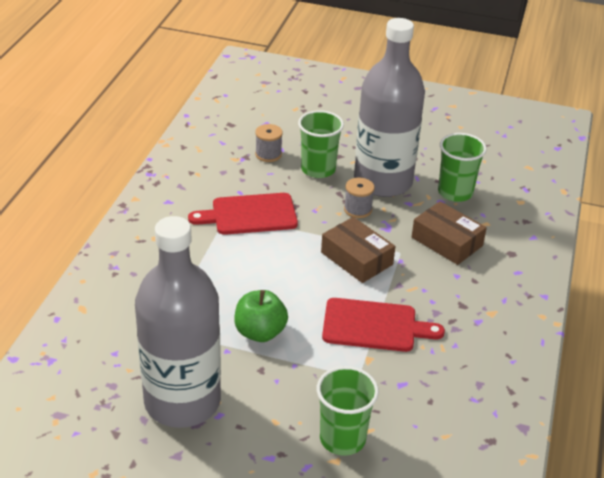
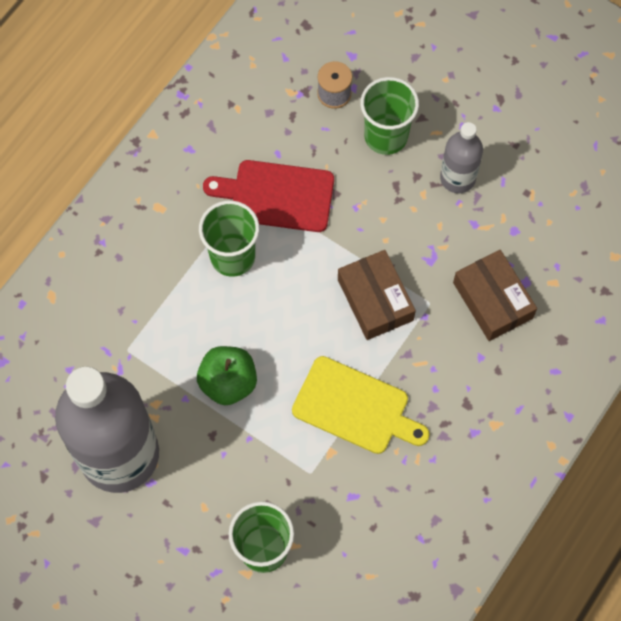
camera: 20 degrees right, 30 degrees up
red cutting board [322,298,445,352] -> yellow cutting board [292,356,430,454]
grey spool [344,178,375,218] -> none
grey bottle [354,18,425,197] -> grey bottle [440,122,483,193], size x0.48
green cup [438,133,487,202] -> green cup moved to [199,200,259,277]

